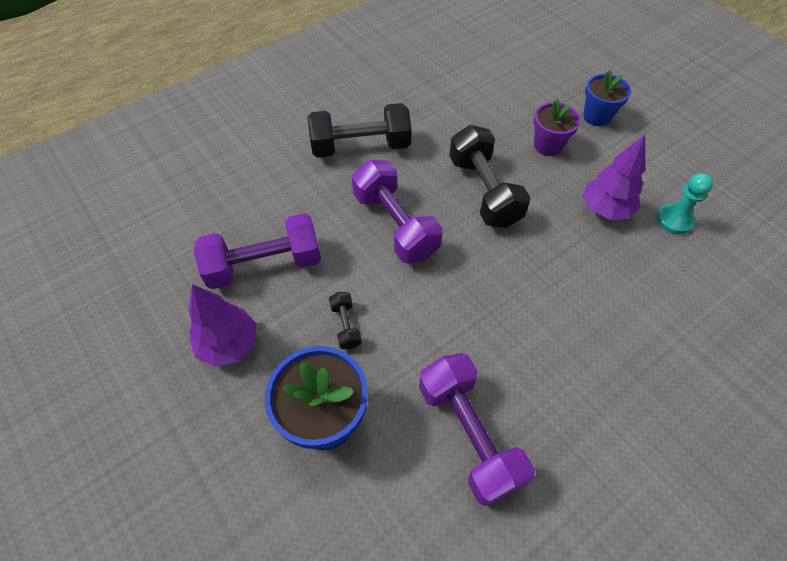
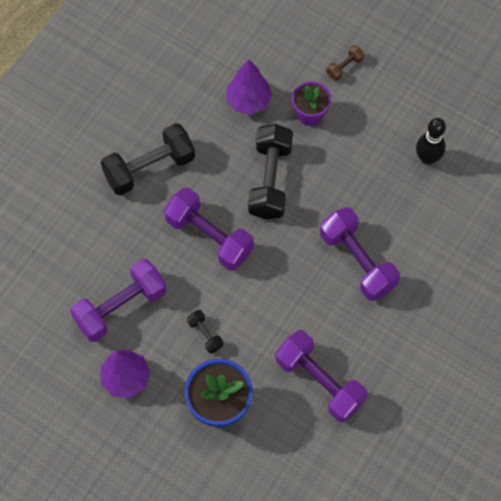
camera: 20 degrees left, 10 degrees up
black dumbbell [449,125,531,228] -> black dumbbell turned 45 degrees clockwise [248,124,293,219]
blue flower pot [583,70,631,126] -> brown dumbbell [326,45,364,81]
purple tree [583,135,645,220] -> purple tree moved to [226,59,272,115]
turquoise pawn [657,173,713,234] -> black bowling pin [416,118,446,165]
none -> purple dumbbell [320,207,400,301]

